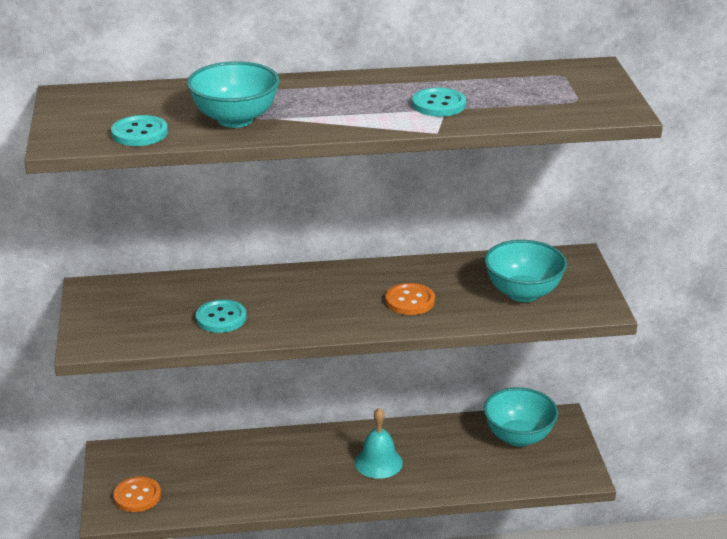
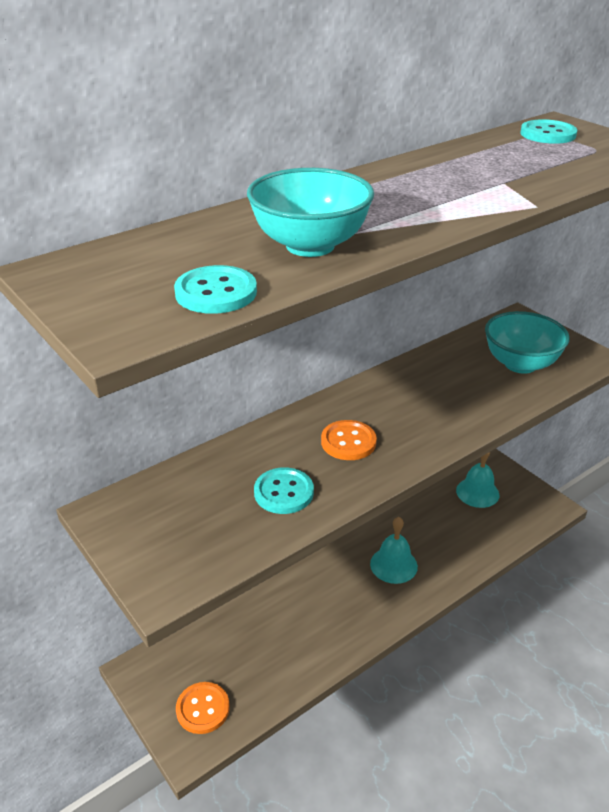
camera: 30 degrees left, 5 degrees up
orange button [386,283,435,315] -> orange button moved to [321,420,377,460]
turquoise button [412,87,466,117] -> turquoise button moved to [520,119,577,144]
turquoise bowl [484,387,558,447] -> turquoise bell [456,452,499,508]

